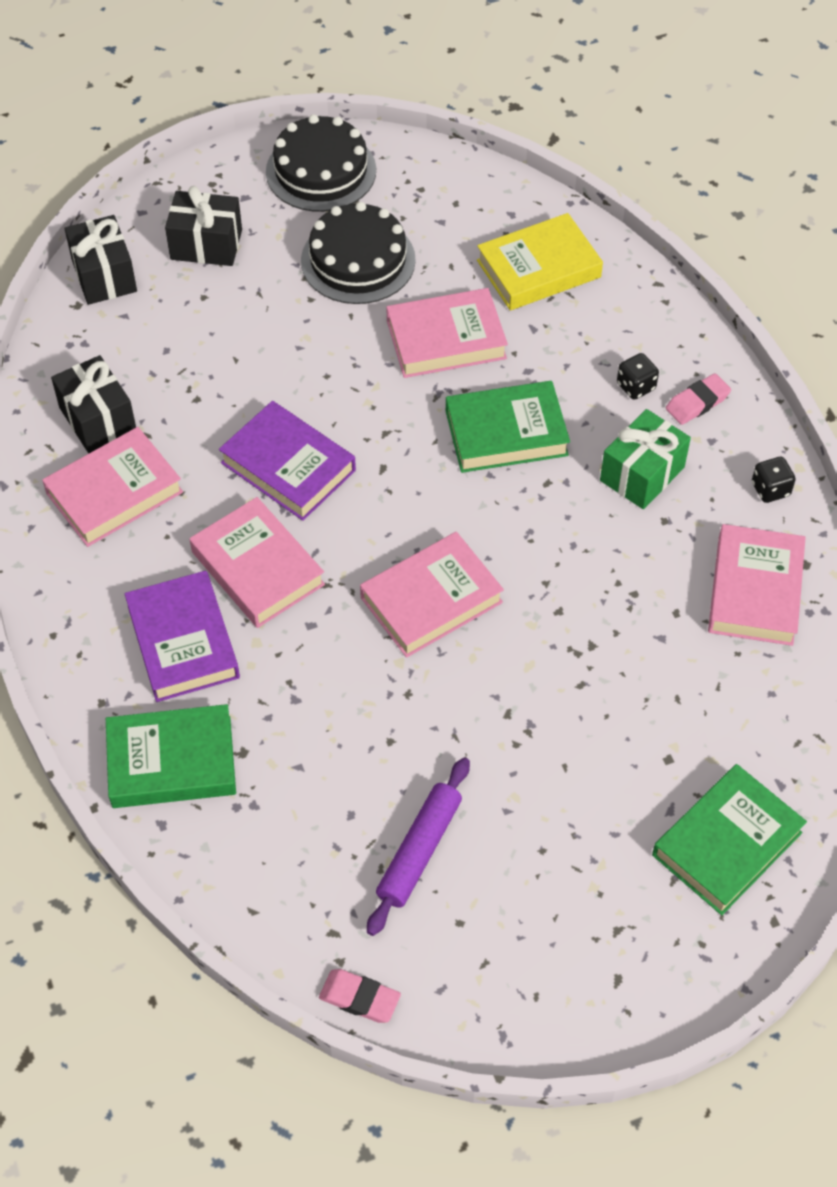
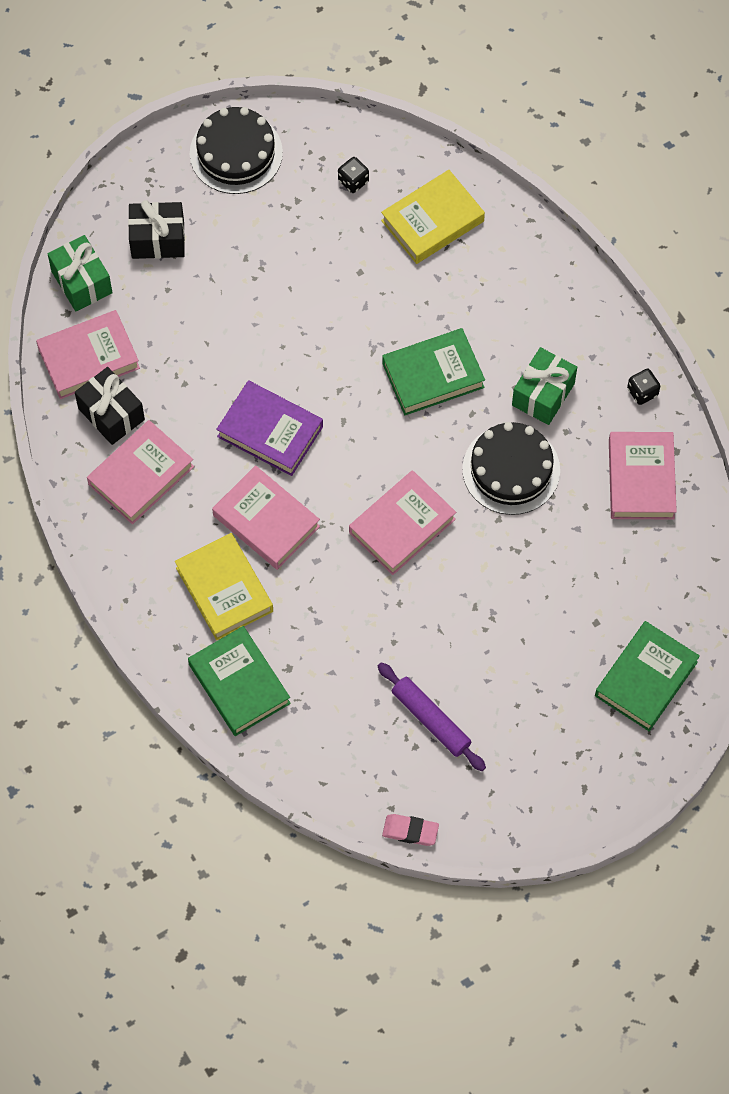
camera: 10 degrees left, 10 degrees up
black gift [65,215,137,305] -> green gift [48,235,112,312]
green book [106,704,236,808] -> green book turned 75 degrees clockwise [188,626,291,736]
purple book [125,571,240,702] -> yellow book [175,533,273,640]
black cake [301,202,416,304] -> black cake moved to [462,422,560,515]
purple rolling pin [367,757,470,936] -> purple rolling pin turned 60 degrees counterclockwise [378,662,486,771]
pink book [386,288,508,378] -> pink book moved to [36,310,140,399]
black dice [617,353,659,400] -> black dice moved to [338,157,369,193]
pink eraser [666,373,731,425] -> none

